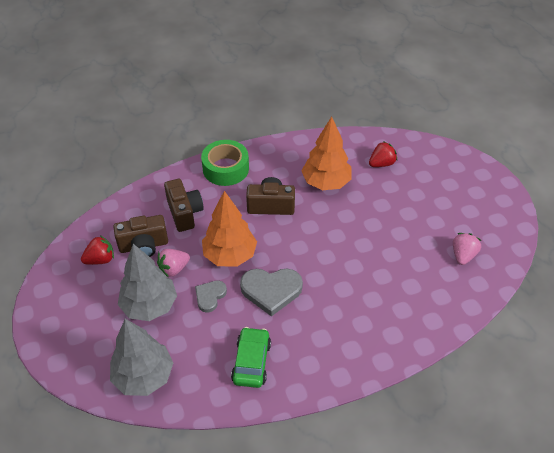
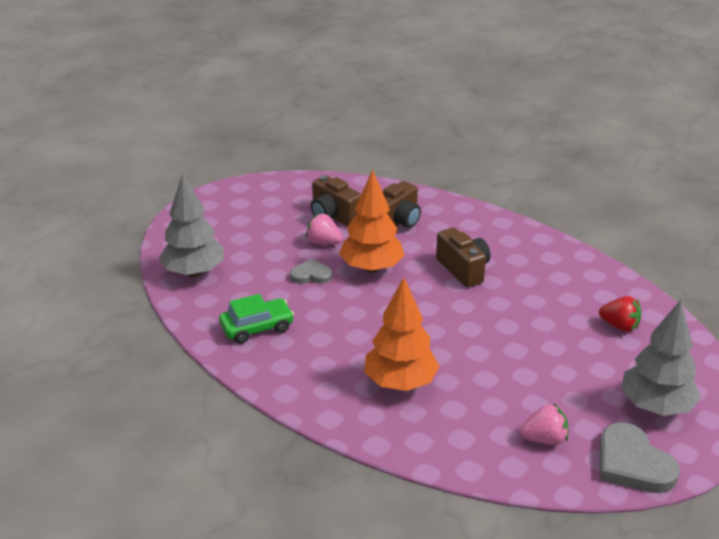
camera: 60 degrees right, 15 degrees down
red strawberry [81,235,114,265] -> none
grey tree [118,244,177,321] -> grey tree moved to [621,300,701,416]
green tape [201,140,249,186] -> none
grey heart [240,268,303,317] -> grey heart moved to [600,423,680,493]
orange tree [301,116,352,190] -> orange tree moved to [364,277,440,391]

